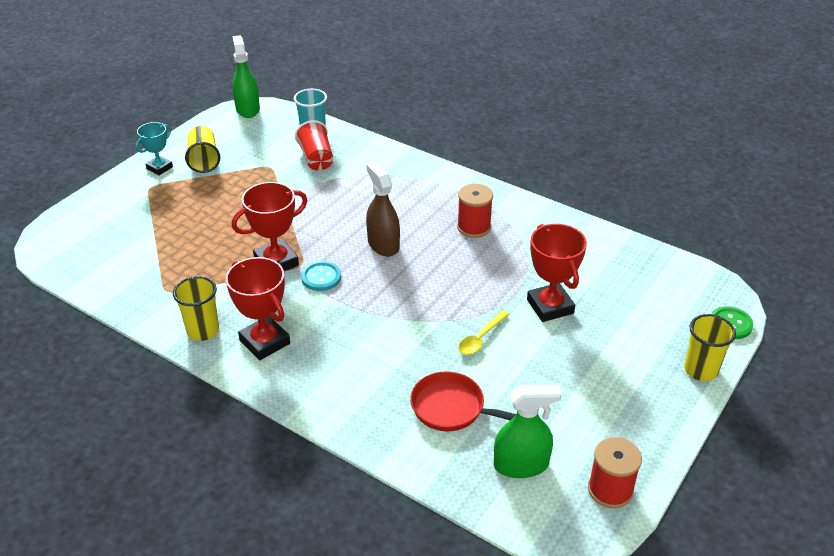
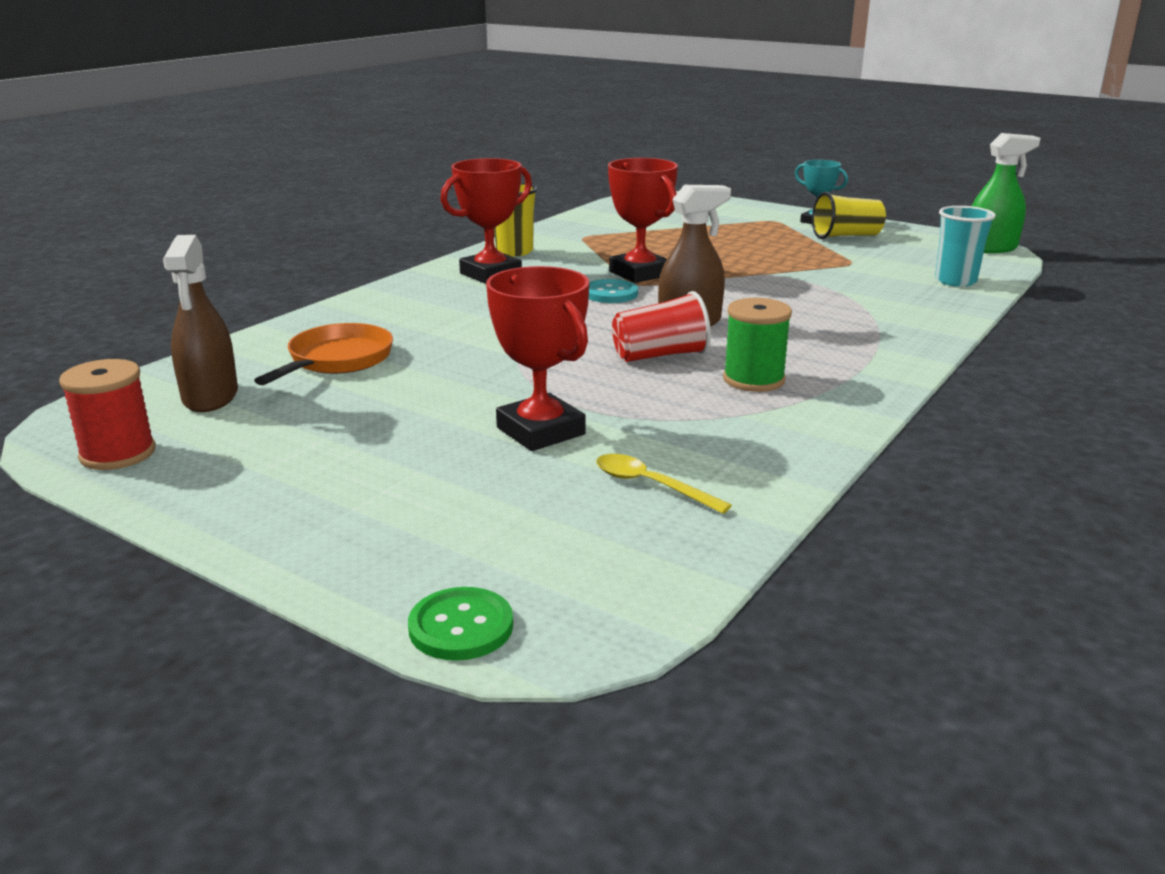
camera: 90 degrees right, 15 degrees down
red cup [295,120,333,171] -> red cup moved to [612,291,711,362]
red pan [410,371,516,431] -> orange pan [254,323,393,385]
red spool [457,184,493,238] -> green spool [723,298,792,392]
yellow spoon [459,310,509,355] -> yellow spoon moved to [596,454,732,514]
green spray bottle [494,385,562,478] -> brown spray bottle [163,235,238,412]
red trophy [527,224,587,322] -> red trophy turned 75 degrees clockwise [486,266,589,451]
yellow cup [684,314,736,381] -> none

